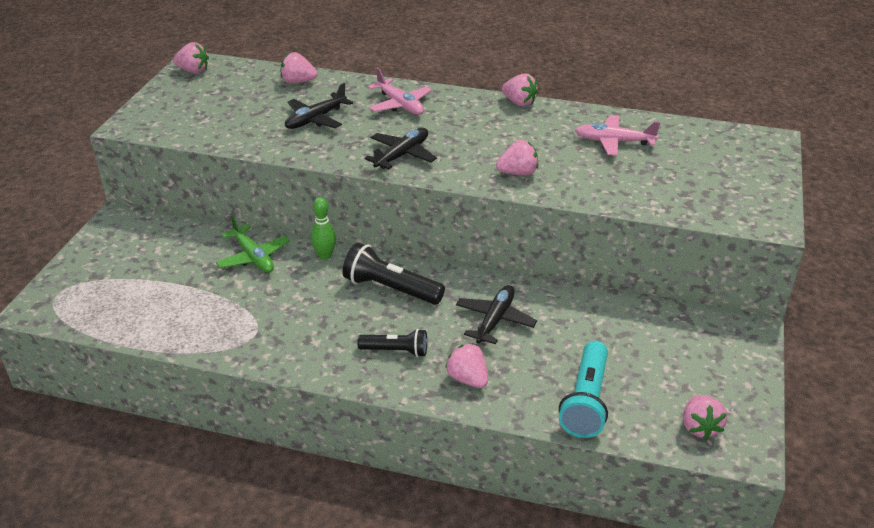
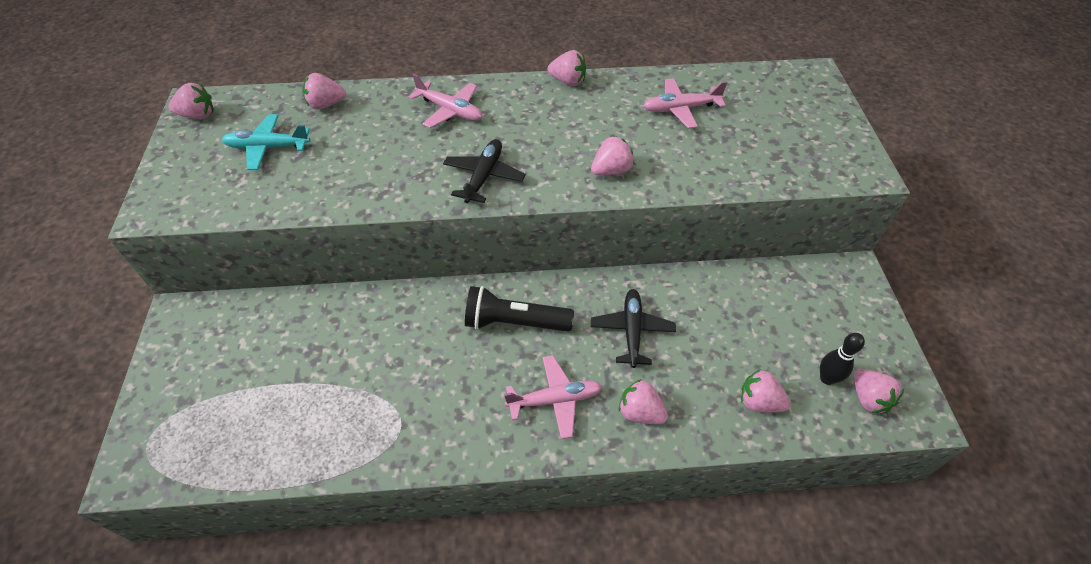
camera: 20 degrees left, 15 degrees up
green plane [216,215,290,273] -> none
black plane [285,83,353,129] -> none
green bowling pin [311,197,336,260] -> none
black flashlight [357,329,427,357] -> pink plane [504,355,602,439]
turquoise flashlight [559,341,608,438] -> pink strawberry [741,369,791,412]
none -> turquoise plane [222,114,310,170]
none -> black bowling pin [820,333,865,385]

